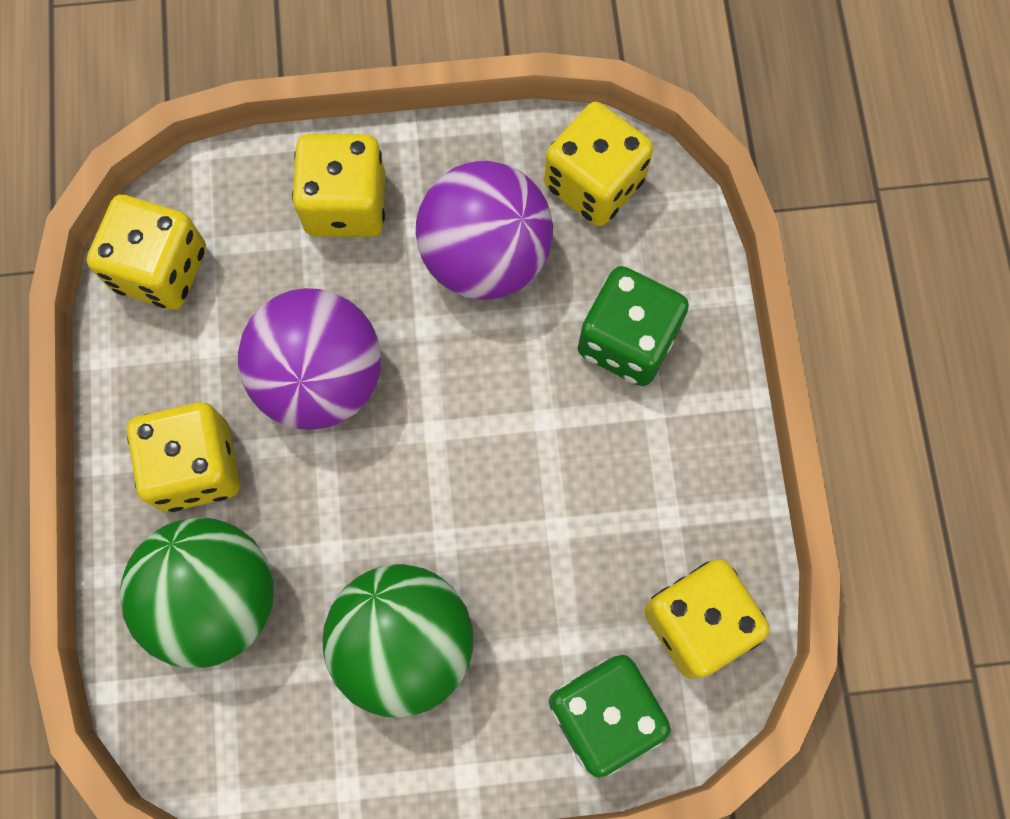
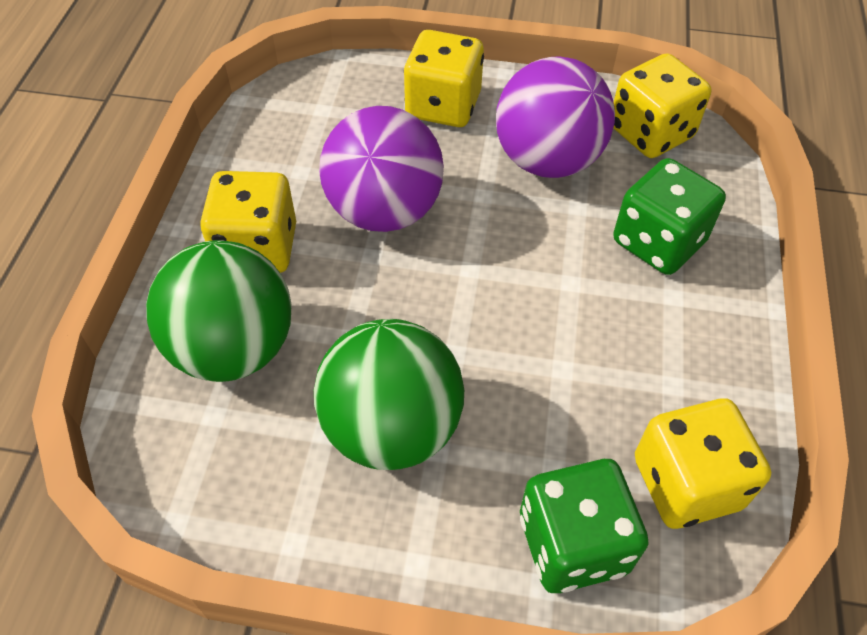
camera: 15 degrees right, 20 degrees down
yellow dice [87,195,206,310] -> none

